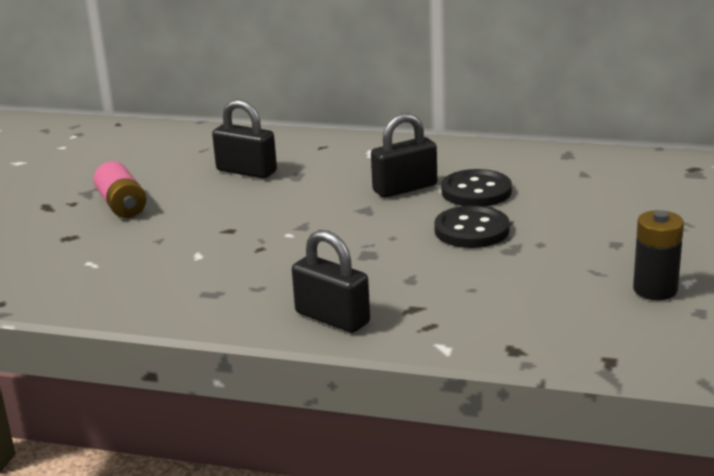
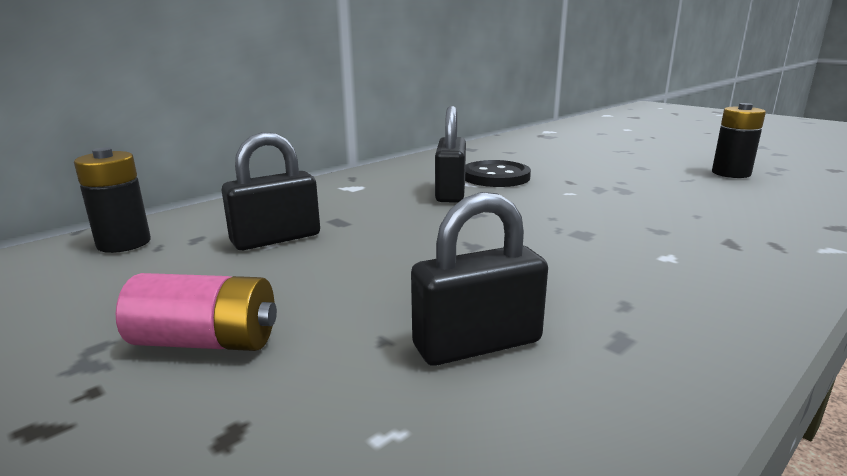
camera: 60 degrees left, 5 degrees down
black padlock [292,230,370,333] -> black padlock moved to [411,192,548,366]
black button [434,205,510,248] -> none
none -> black battery [74,147,151,253]

